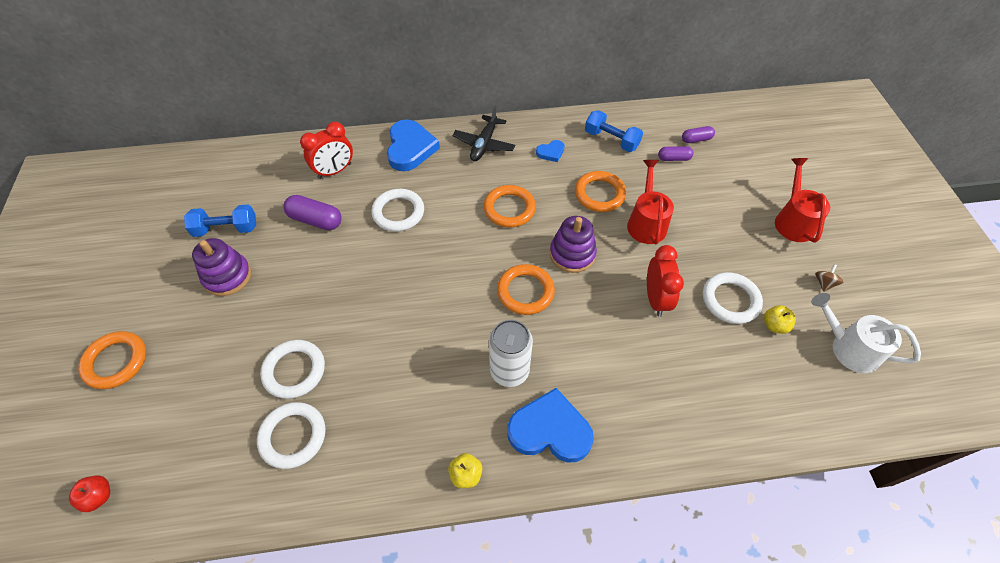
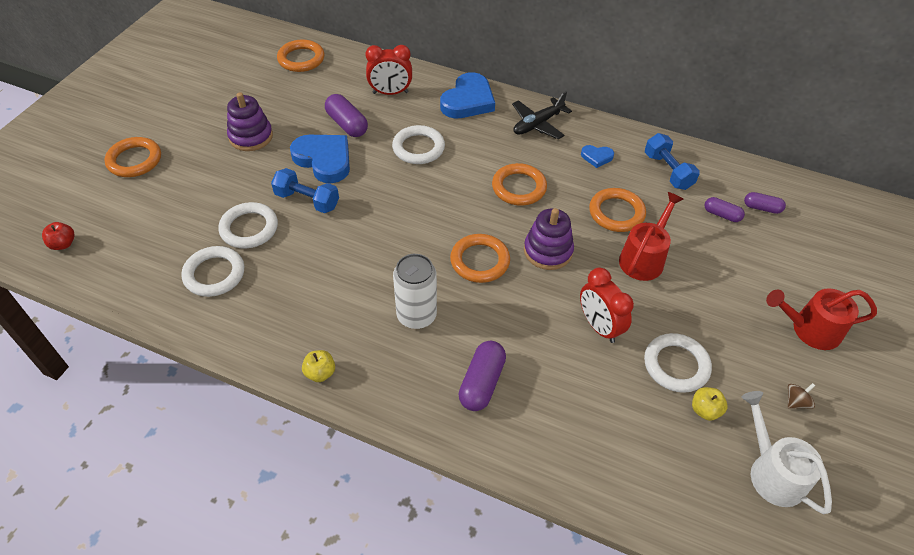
camera: 30 degrees right, 5 degrees down
blue dumbbell [184,204,256,237] -> blue dumbbell moved to [271,168,339,213]
blue heart [507,388,594,463] -> blue heart moved to [290,135,350,183]
red clock [647,245,684,317] -> red clock turned 120 degrees clockwise [580,268,634,343]
red watering can [775,158,830,243] -> red watering can turned 120 degrees counterclockwise [766,288,877,350]
none -> orange ring [277,39,324,72]
none -> purple capsule [459,341,506,411]

